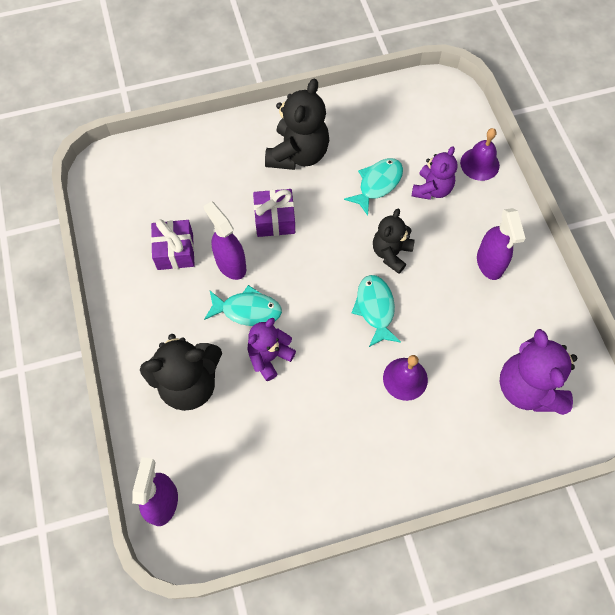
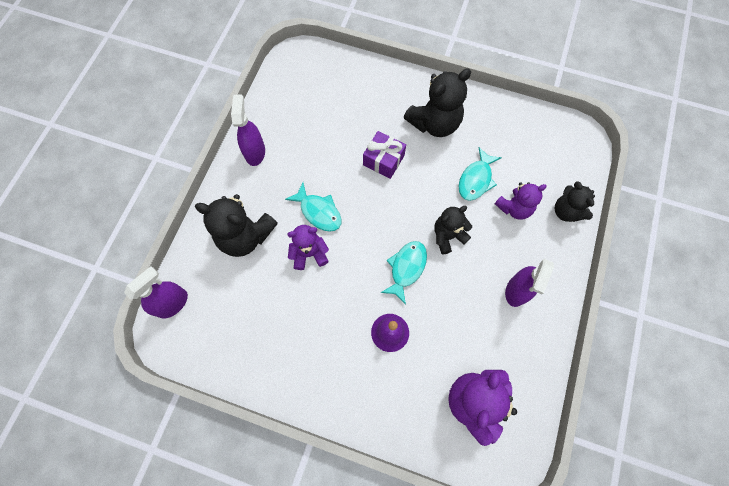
camera: 35 degrees right, 5 degrees up
purple gift [151,219,195,270] -> none
purple spray bottle [203,201,246,280] -> purple spray bottle moved to [231,95,265,166]
turquoise fish [344,158,403,216] -> turquoise fish turned 135 degrees clockwise [459,147,502,201]
purple bell [460,128,500,181] -> black teddy bear [555,181,595,222]

